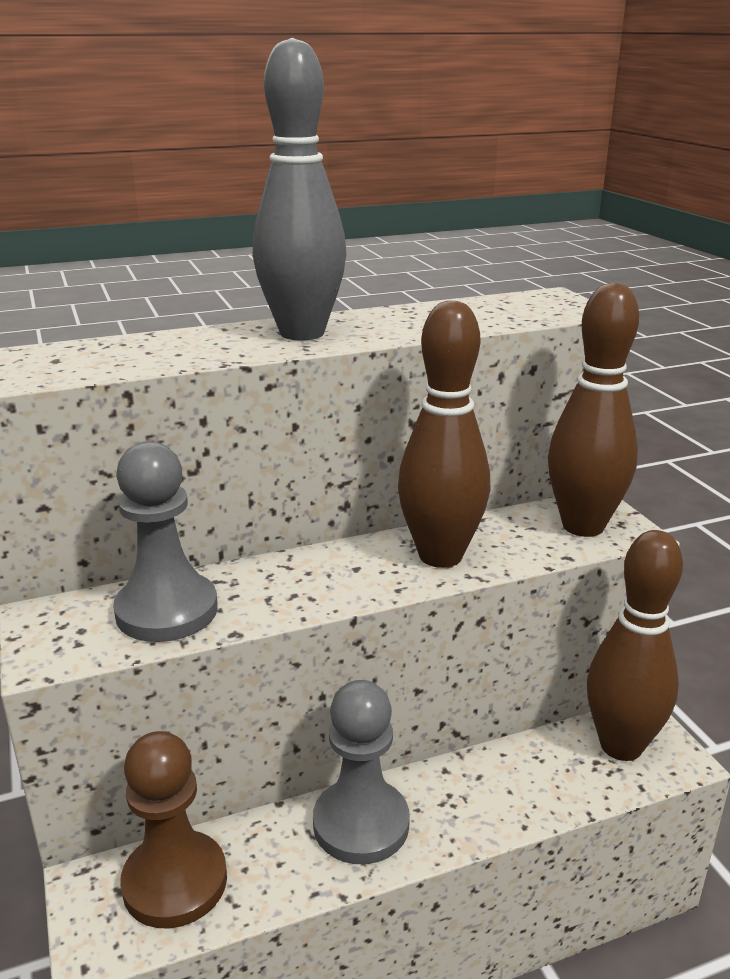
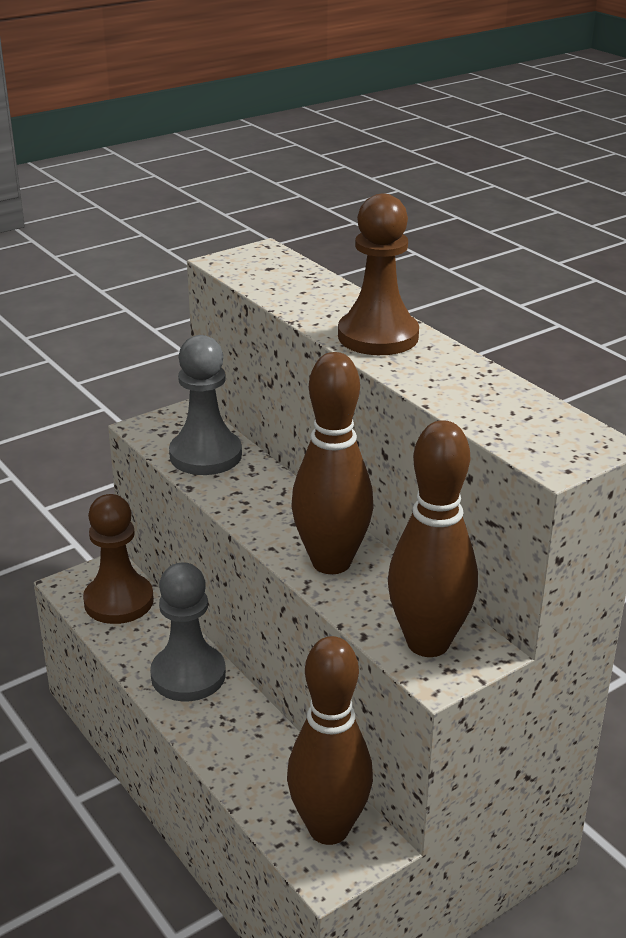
camera: 75 degrees right, 5 degrees up
grey bowling pin [253,38,346,340] -> brown pawn [338,193,419,355]

